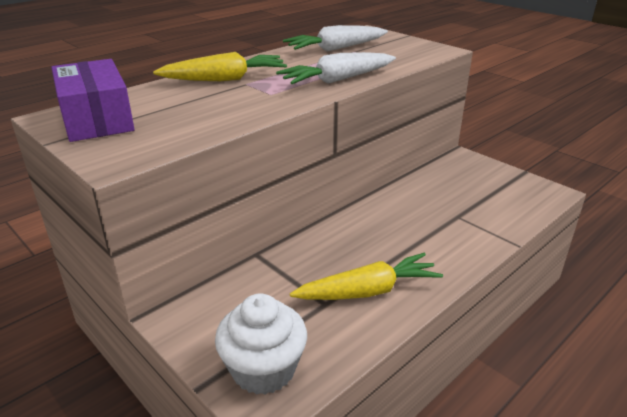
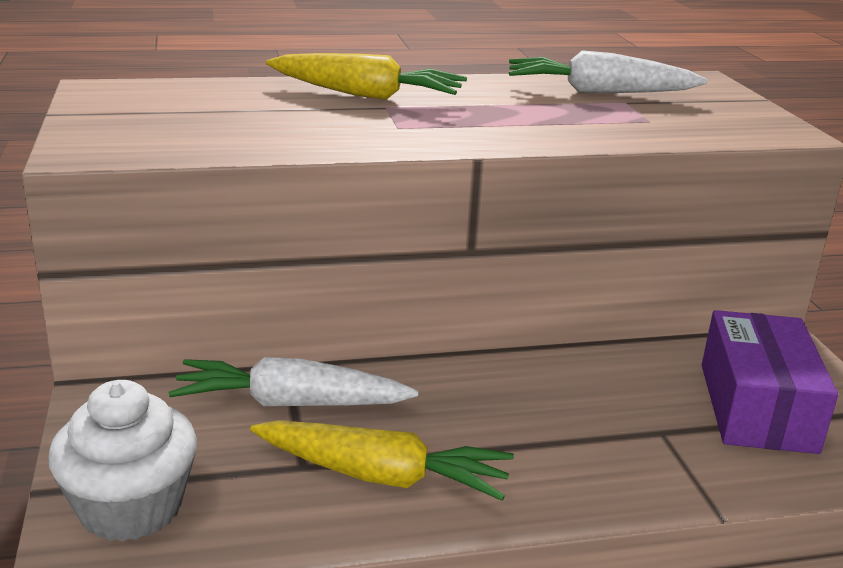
camera: 30 degrees right, 5 degrees down
purple box [51,59,135,142] -> purple box moved to [702,310,838,454]
white carrot [276,52,396,84] -> white carrot moved to [168,357,418,407]

